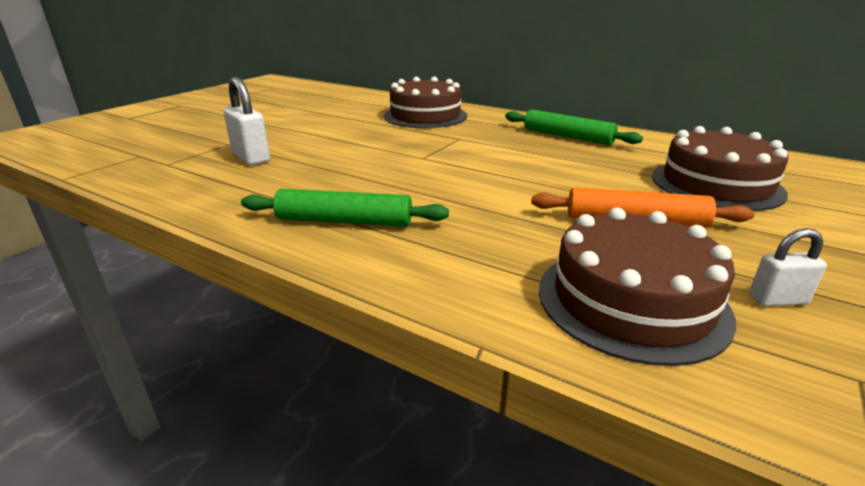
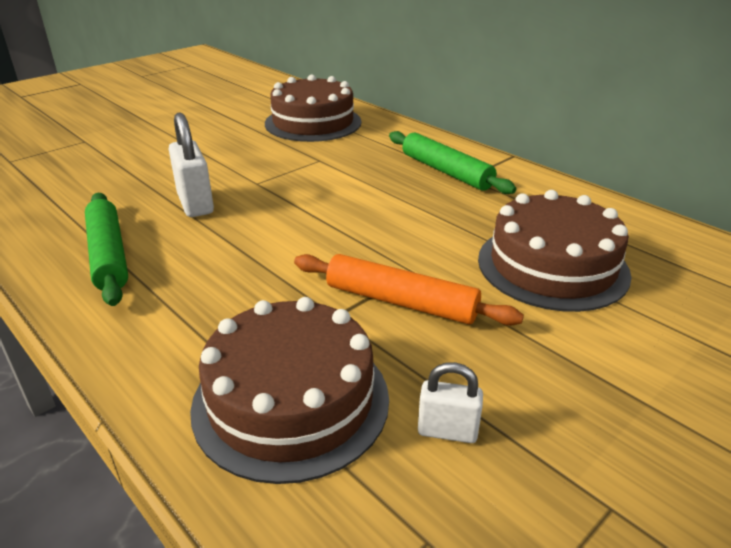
camera: 15 degrees right, 5 degrees up
white padlock [223,77,270,165] -> white padlock moved to [169,112,214,217]
green rolling pin [241,189,449,227] -> green rolling pin turned 45 degrees clockwise [85,193,128,306]

